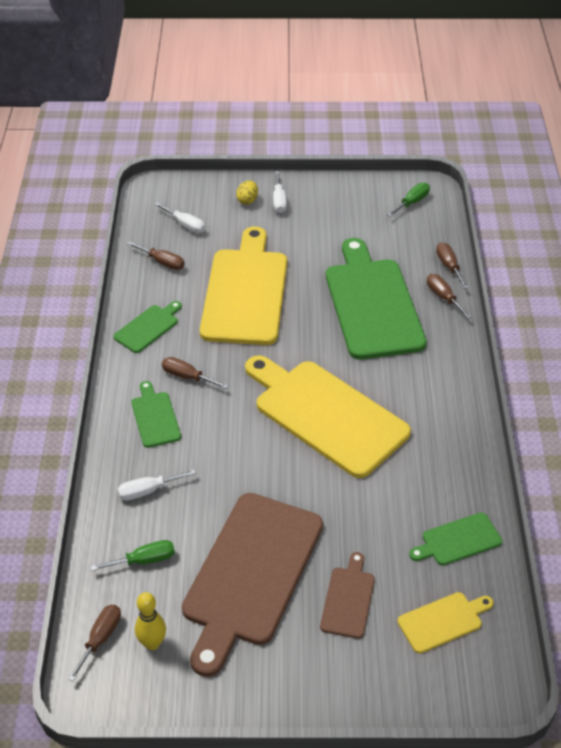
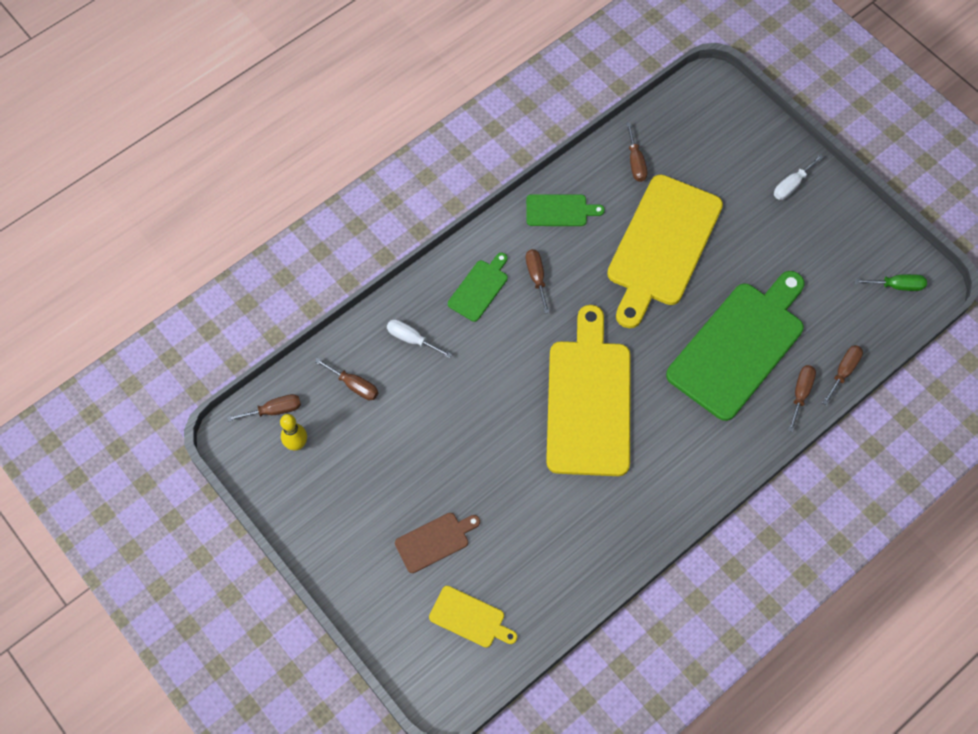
camera: 50 degrees right, 20 degrees up
green screwdriver [90,540,175,571] -> brown screwdriver [315,358,378,400]
white screwdriver [154,203,205,233] -> none
brown cutting board [182,493,323,677] -> none
yellow cutting board [200,226,287,345] -> yellow cutting board turned 150 degrees clockwise [607,175,723,328]
yellow egg [236,180,258,205] -> none
green cutting board [409,512,502,565] -> none

